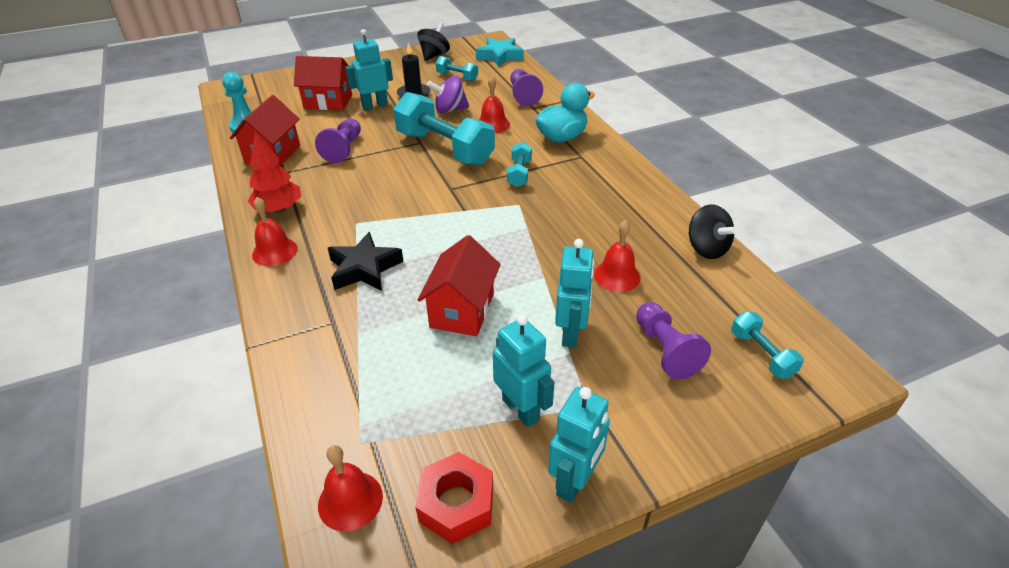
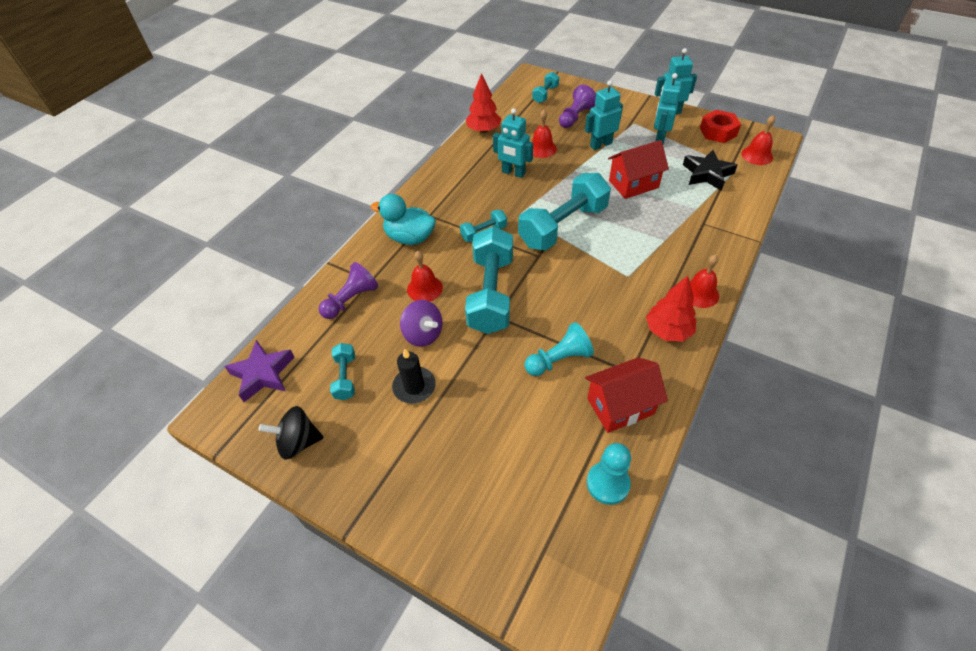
camera: 125 degrees left, 10 degrees up
red house [294,56,352,110] -> none
purple pawn [315,119,361,163] -> turquoise pawn [525,322,594,376]
black star [328,232,404,291] -> black star moved to [683,150,738,191]
turquoise robot [345,29,393,110] -> turquoise robot moved to [493,108,533,178]
turquoise star [476,38,524,67] -> purple star [224,340,295,402]
black spinning top [689,204,738,259] -> red tree [466,73,502,133]
none -> turquoise dumbbell [518,173,611,250]

